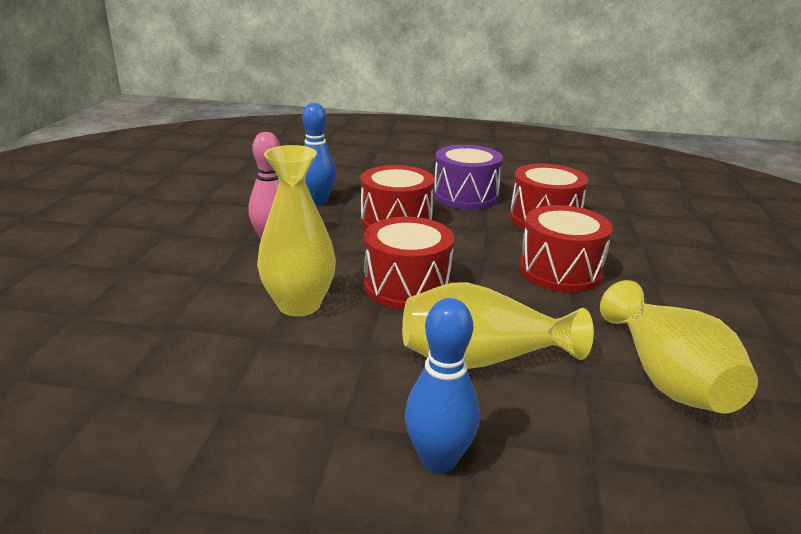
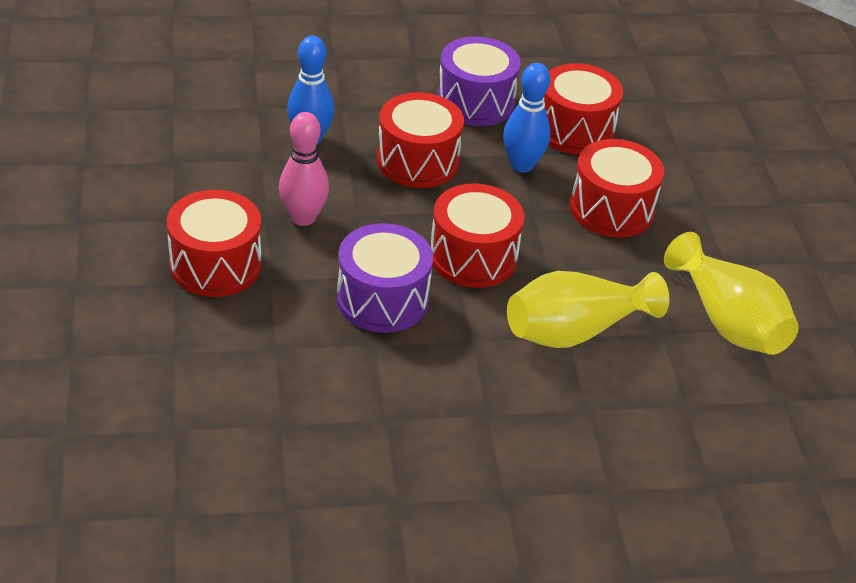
camera: 20 degrees left, 15 degrees up
yellow vase [257,145,336,317] -> purple drum [337,223,433,333]
blue bowling pin [405,298,480,473] -> blue bowling pin moved to [503,63,551,172]
none -> red drum [167,190,261,297]

